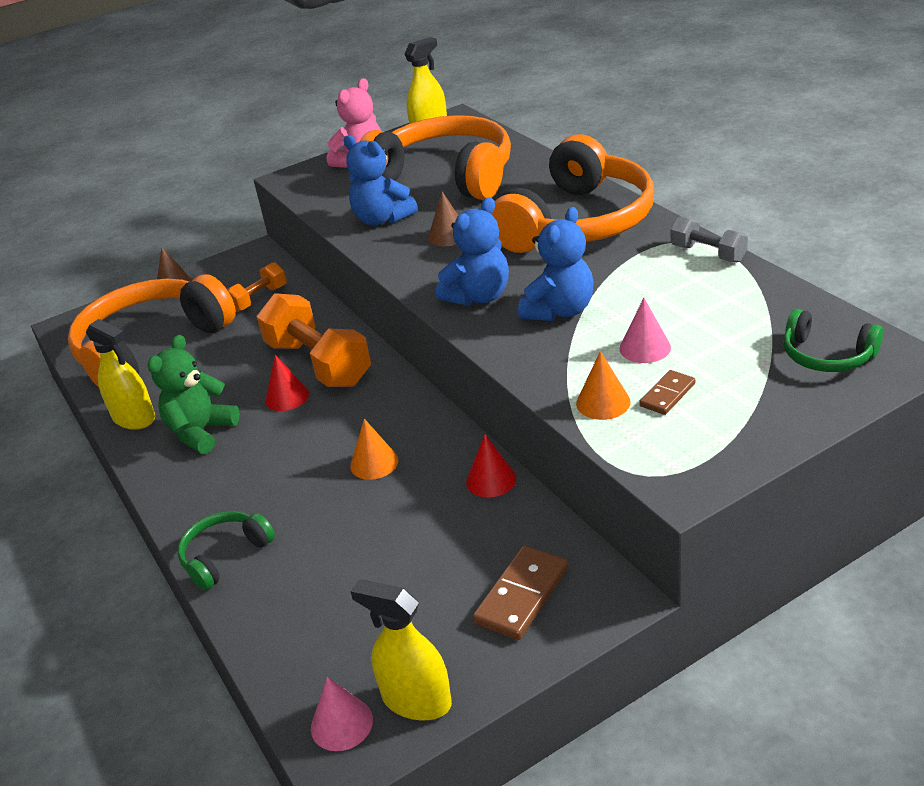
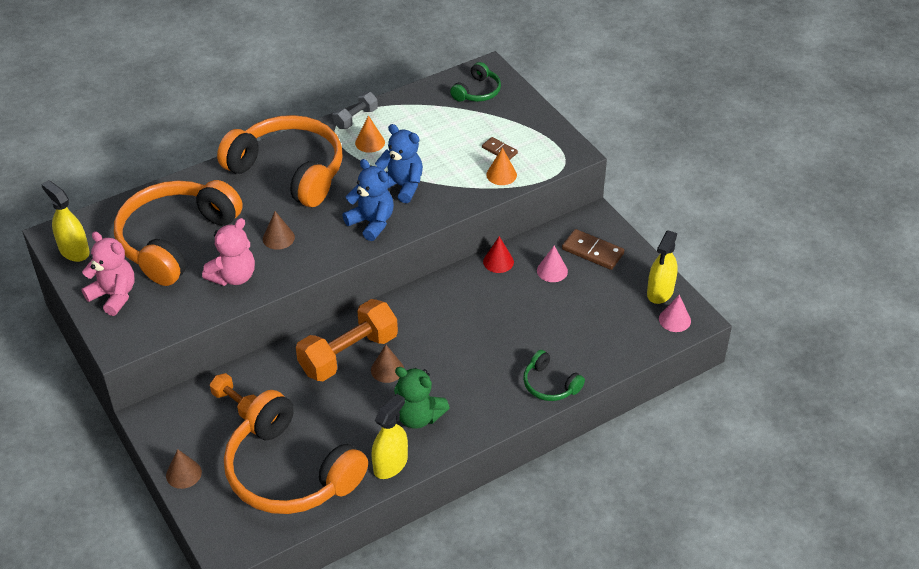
camera: 95 degrees left, 10 degrees up
red cone [265,355,309,411] -> brown cone [371,345,404,383]
blue teddy bear [344,135,418,225] -> pink teddy bear [202,218,255,286]
orange cone [350,419,398,480] -> orange cone moved to [355,115,385,153]
pink cone [619,298,671,363] -> pink cone moved to [537,246,568,282]

